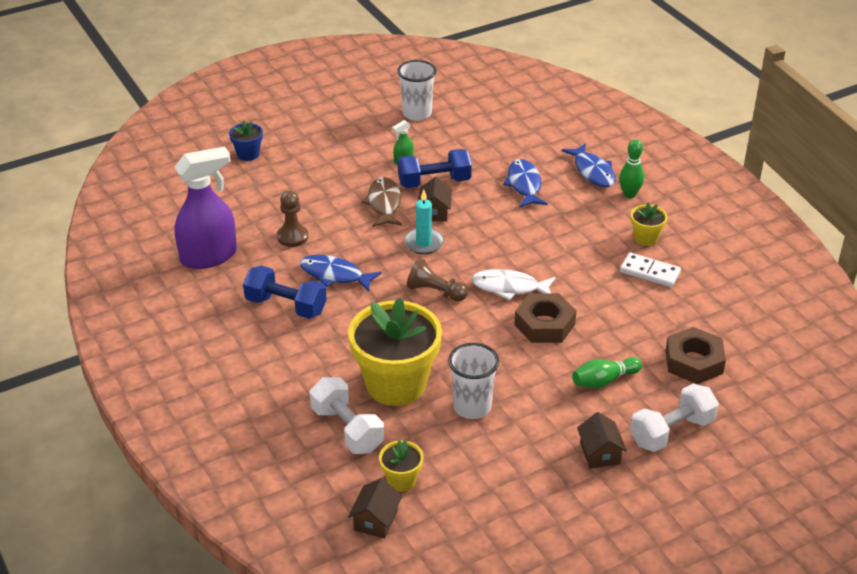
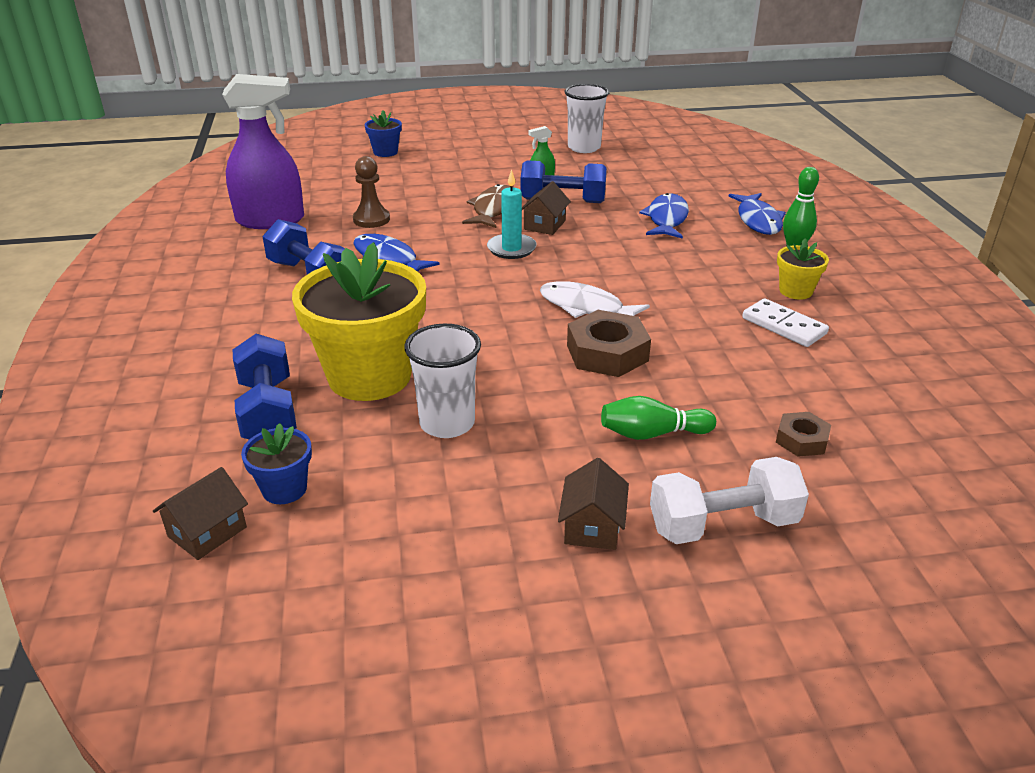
camera: 20 degrees right, 5 degrees down
white dumbbell [310,377,384,454] -> blue dumbbell [233,334,297,439]
yellow flower pot [379,440,423,492] -> blue flower pot [241,423,312,504]
brown pawn [407,258,468,301] -> none
brown nut [665,327,726,384] -> brown nut [776,412,831,457], size x0.57

